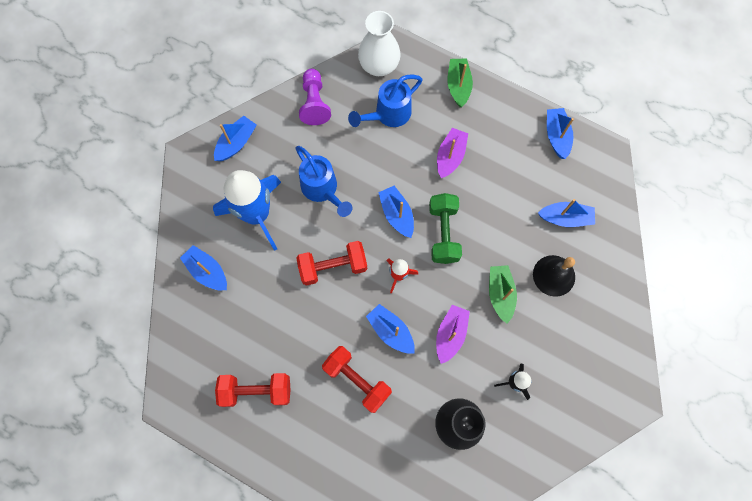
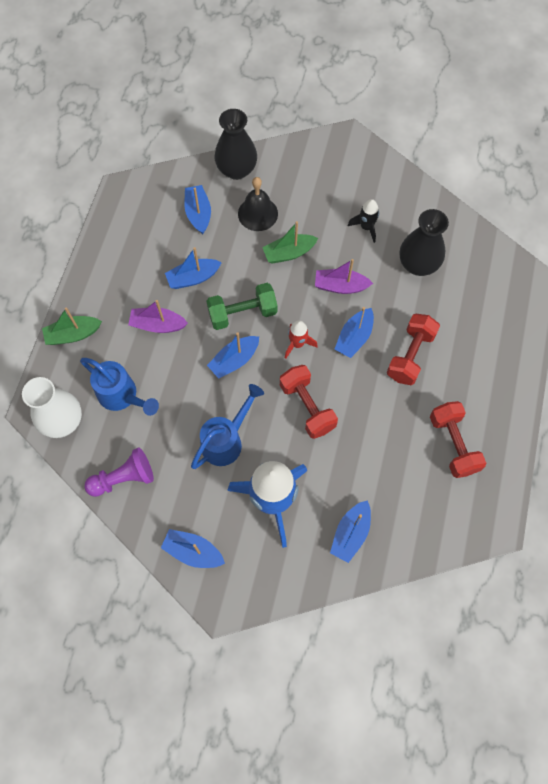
camera: 105 degrees left, 5 degrees down
blue boat [547,108,574,159] -> blue boat moved to [165,247,222,289]
none -> black vase [214,109,257,180]

